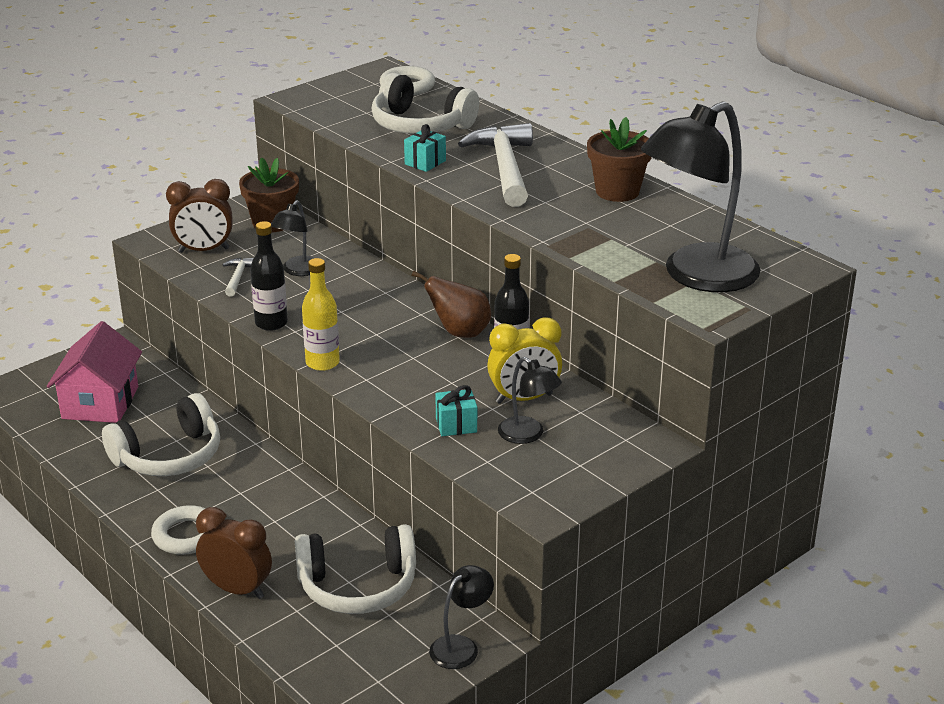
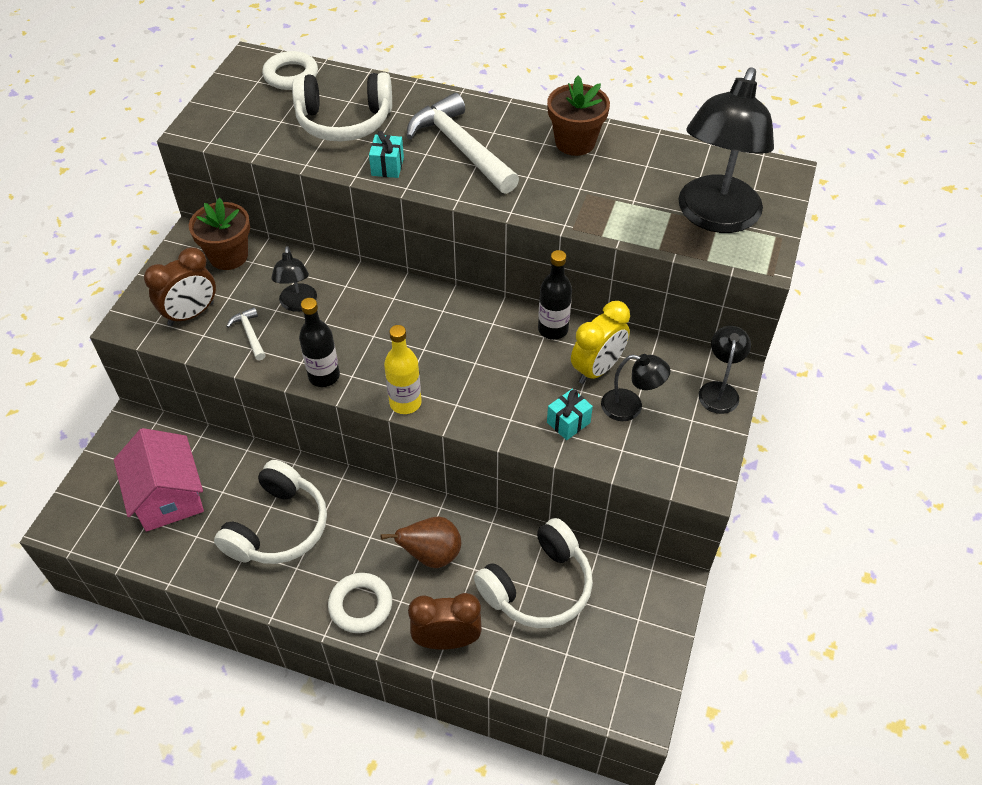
camera: 30 degrees left, 20 degrees up
brown pear [412,271,491,338] -> brown pear moved to [381,517,461,568]
black lamp [429,565,494,669] -> black lamp moved to [698,326,751,414]

